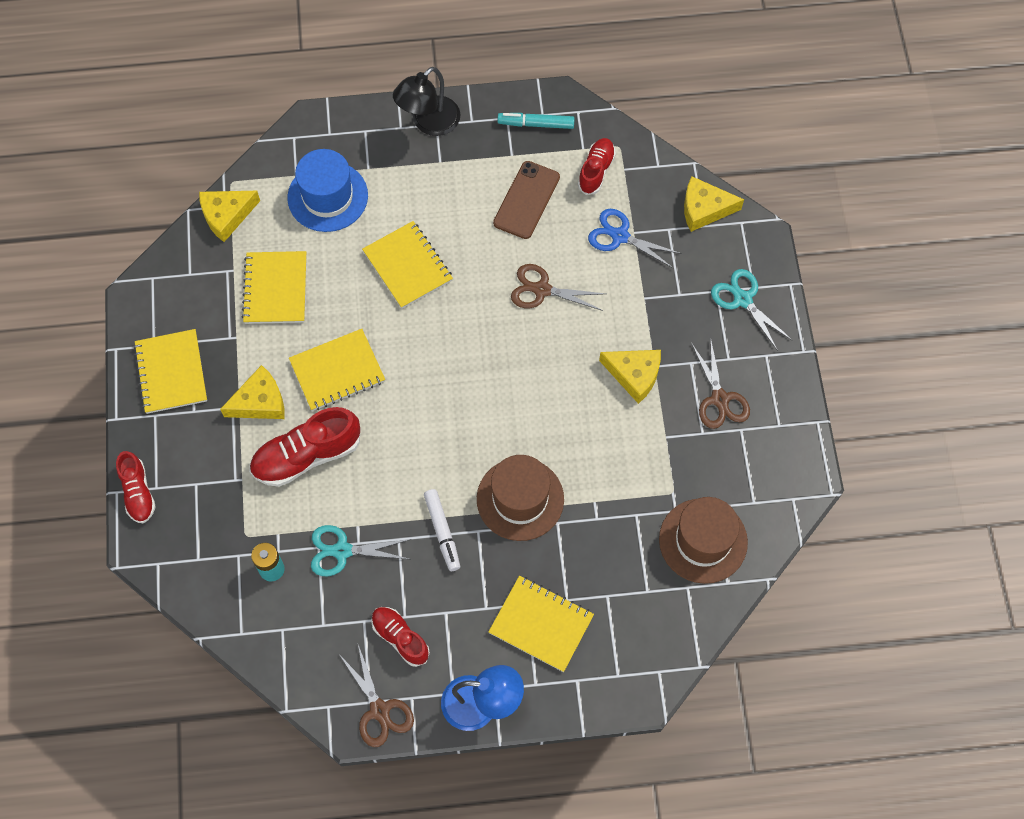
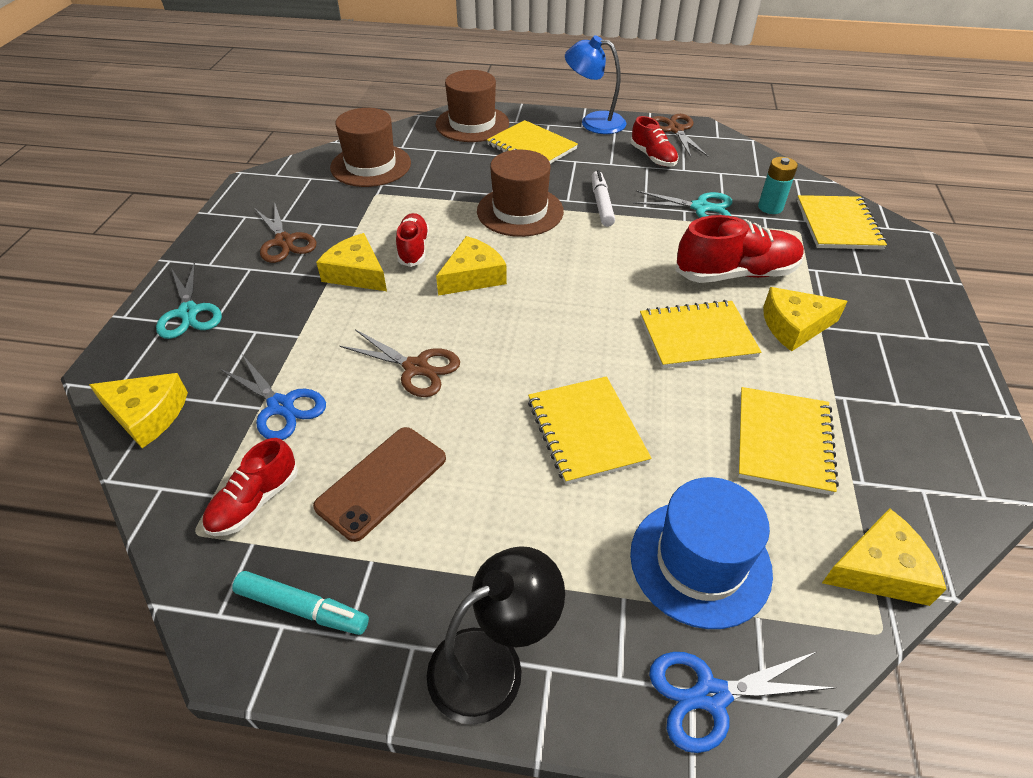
camera: 165 degrees left, 20 degrees down
red shoe [116,451,156,523] -> red shoe moved to [396,213,429,267]
yellow notebook [134,329,207,414] -> yellow notebook moved to [797,195,887,249]
brown scissors [692,341,750,429] -> brown scissors turned 150 degrees clockwise [255,202,316,263]
none -> brown hat [436,70,509,142]
none -> yellow cheese [436,236,507,296]
none -> blue scissors [649,652,836,753]

